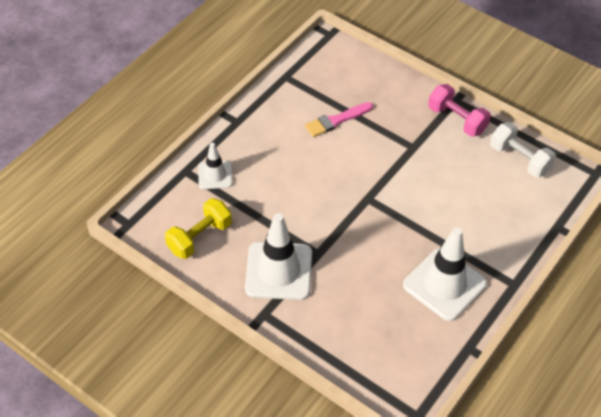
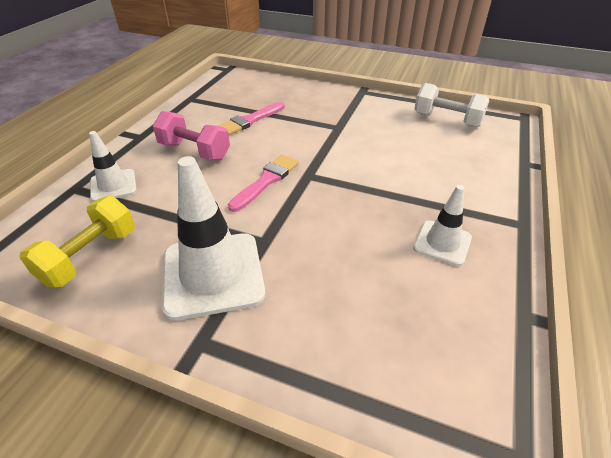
camera: 15 degrees left, 10 degrees down
white traffic cone [403,227,487,321] -> white traffic cone [413,185,472,266], size x0.56
pink dumbbell [428,84,491,137] -> pink dumbbell moved to [153,111,230,160]
none -> pink brush [228,155,299,212]

